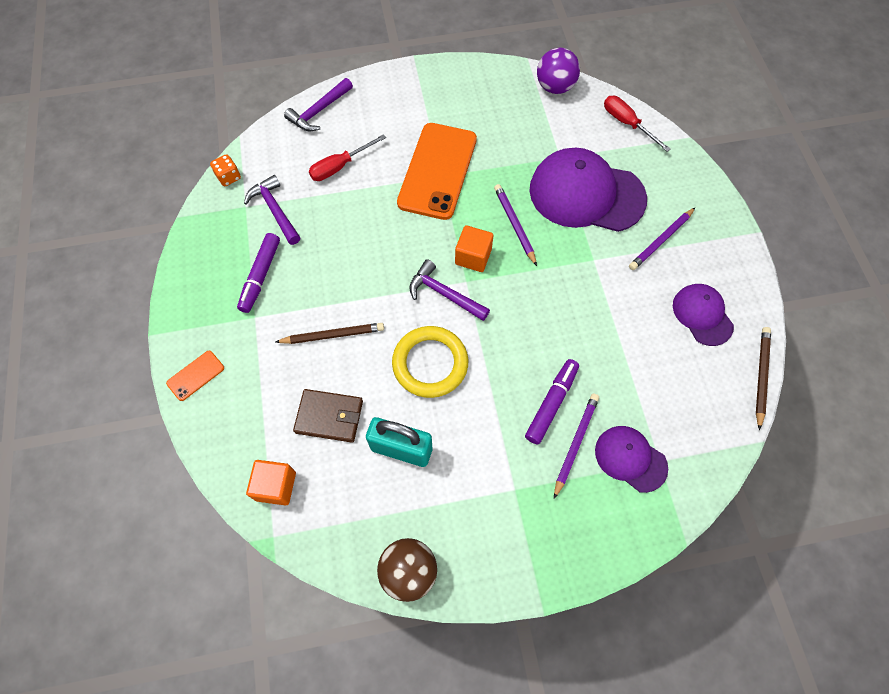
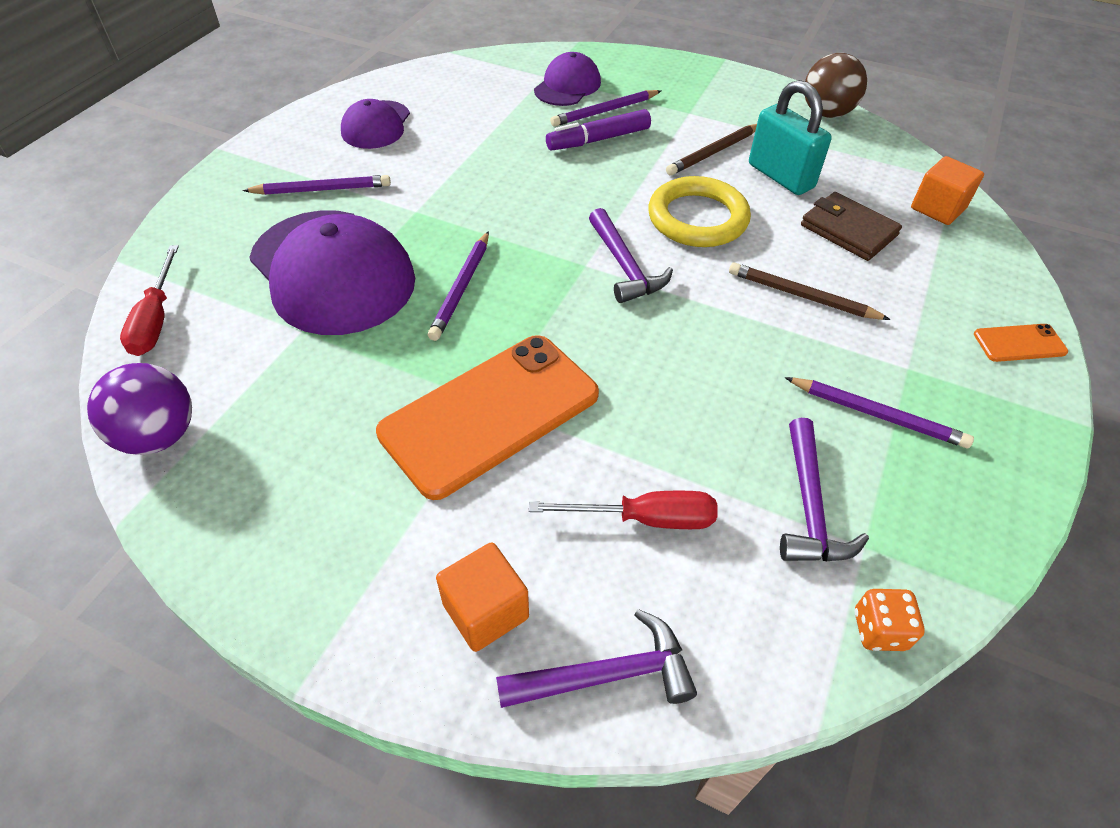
camera: 145 degrees left, 15 degrees down
purple marker [237,233,280,313] -> purple pencil [785,377,974,448]
orange cube [455,225,493,272] -> orange cube moved to [436,542,529,652]
purple cap [595,426,668,493] -> purple cap turned 135 degrees counterclockwise [534,52,601,106]
brown pencil [756,327,771,431] -> brown pencil moved to [666,124,757,176]

